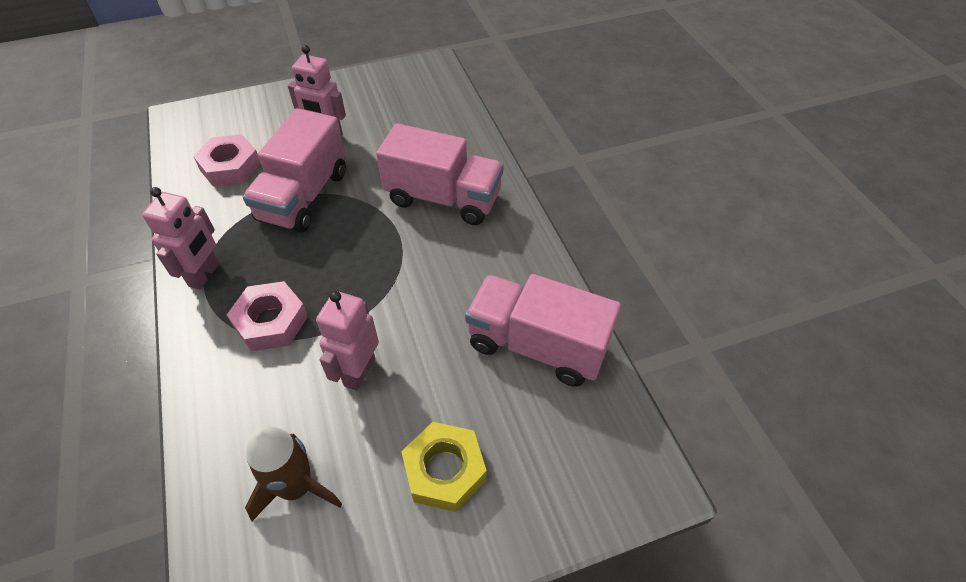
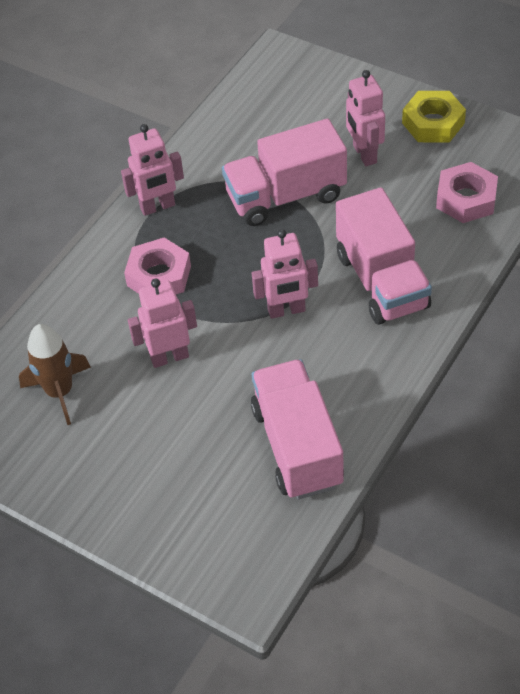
camera: 55 degrees right, 0 degrees up
pink nut [193,134,261,187] -> pink nut moved to [436,162,498,223]
yellow nut [401,422,487,512] -> yellow nut moved to [402,91,466,143]
none -> pink robot [252,229,318,319]

